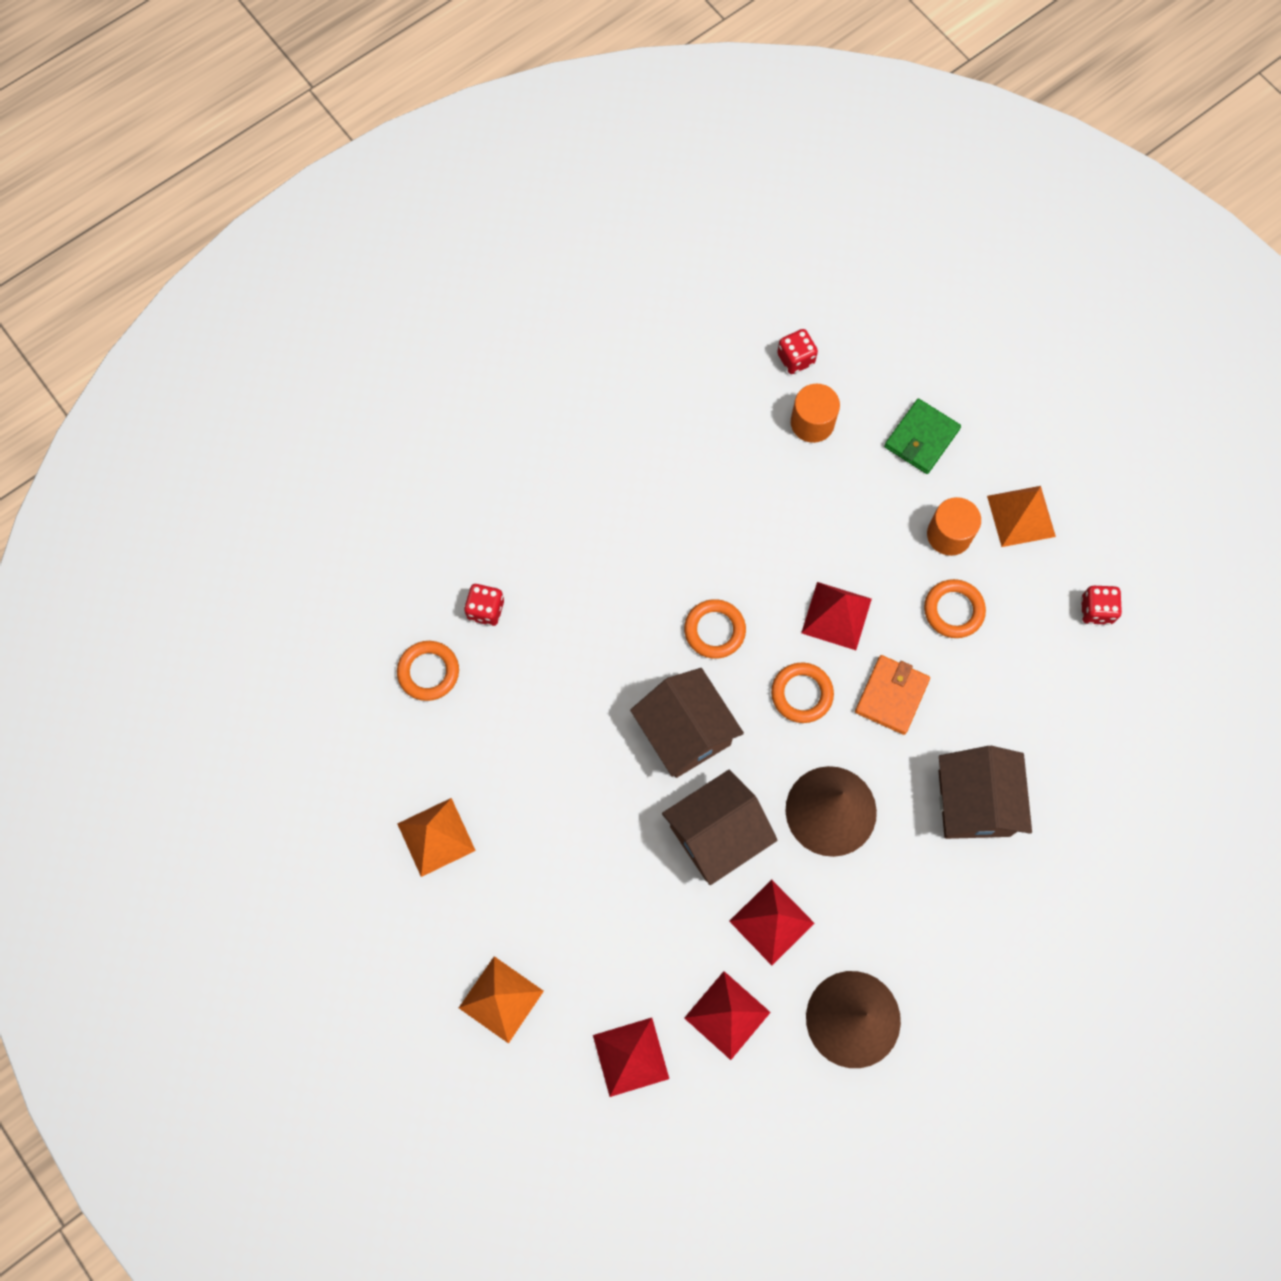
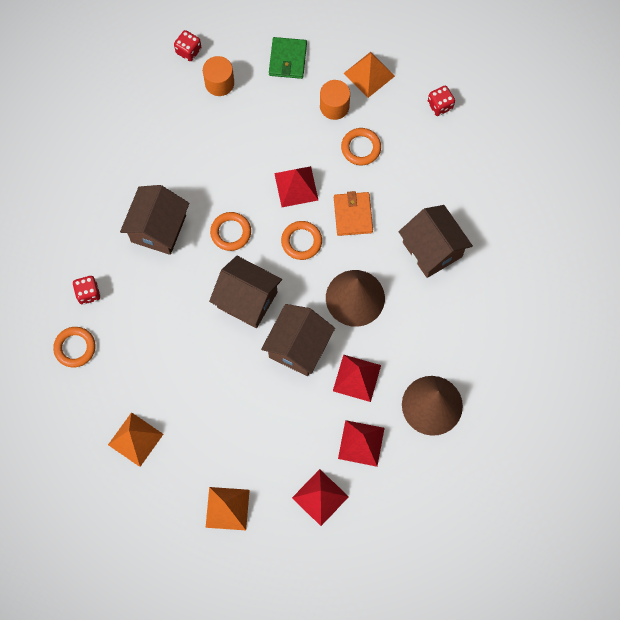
camera: 30 degrees left, 0 degrees up
none -> brown house [120,185,189,255]

